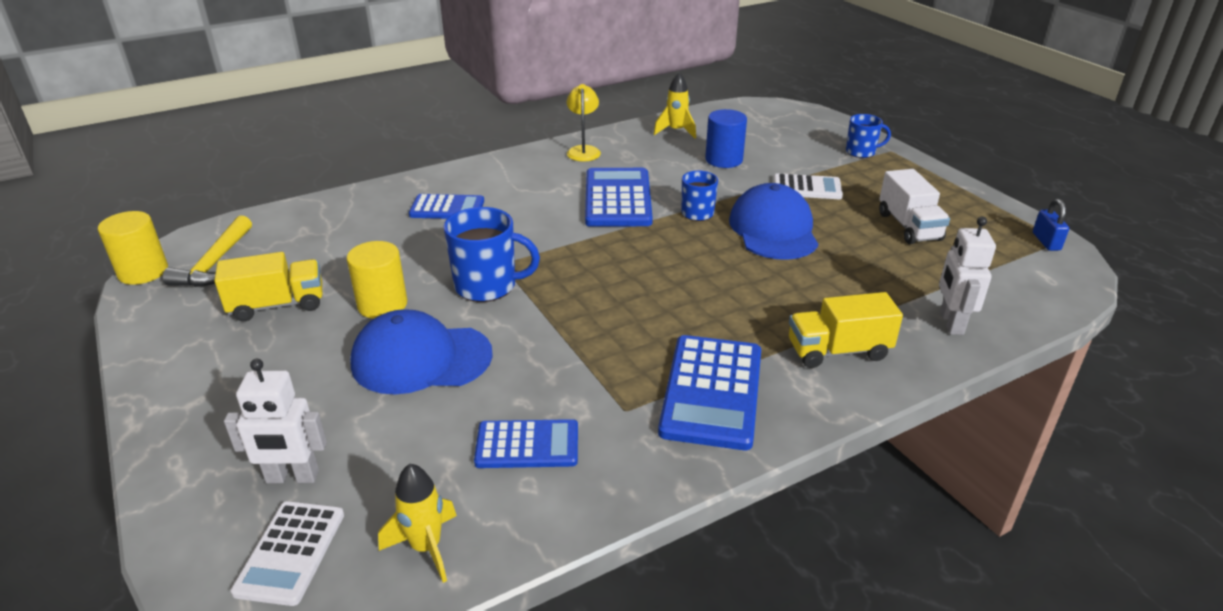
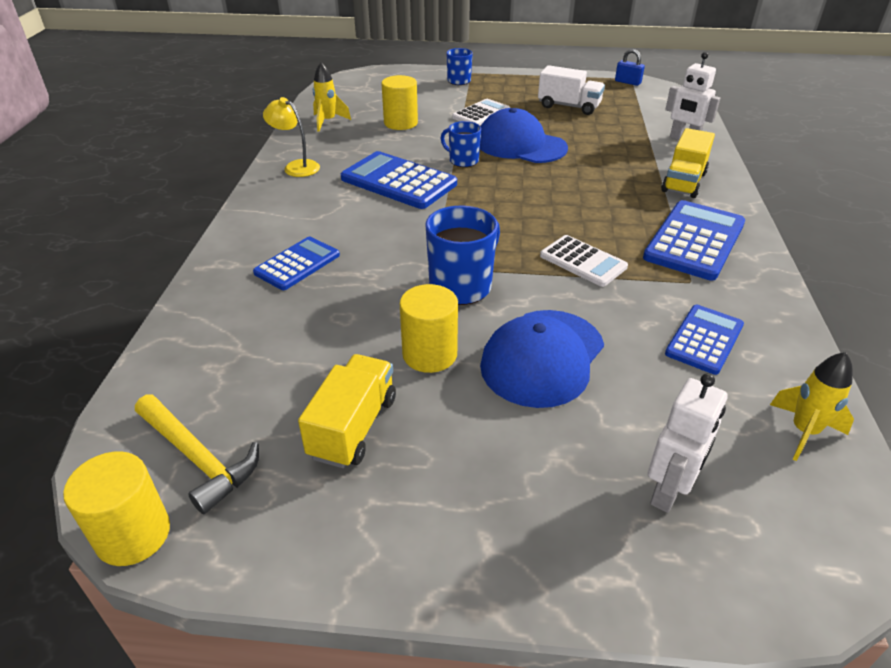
camera: 55 degrees left, 5 degrees up
white calculator [230,501,344,606] -> white calculator moved to [540,235,628,287]
blue calculator [658,335,761,450] -> blue calculator turned 105 degrees counterclockwise [643,200,745,281]
blue cylinder [705,109,747,168] -> yellow cylinder [381,75,418,130]

